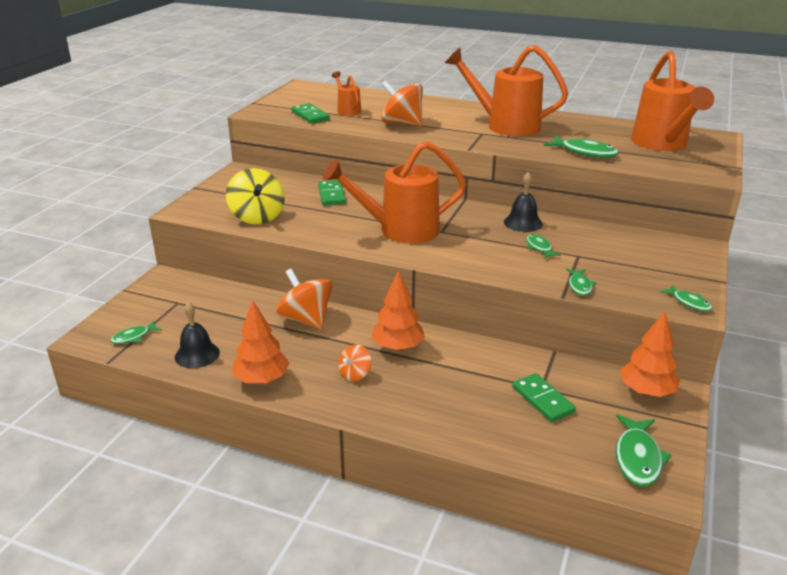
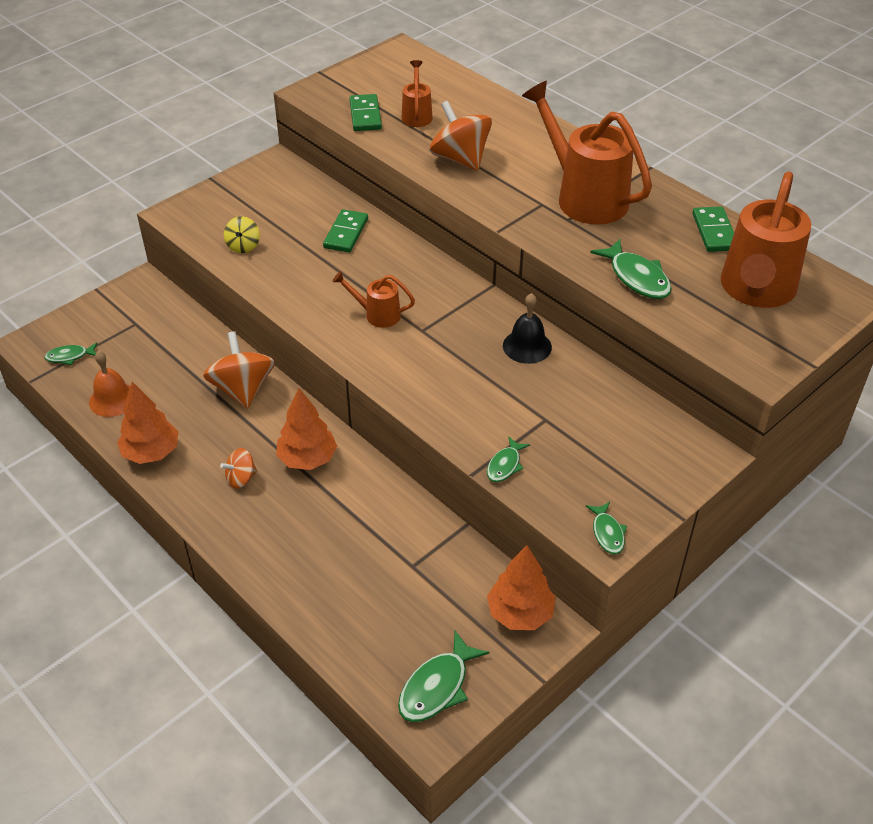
camera: 25 degrees right, 15 degrees up
black bell [175,302,220,368] -> orange bell [89,351,130,417]
yellow spinning top [226,168,285,225] -> yellow spinning top [224,216,260,253], size x0.53
orange watering can [323,141,466,244] -> orange watering can [332,271,415,328], size x0.48
green domino [513,373,576,422] -> green domino moved to [692,206,734,252]
green fish [527,234,561,259] -> none

